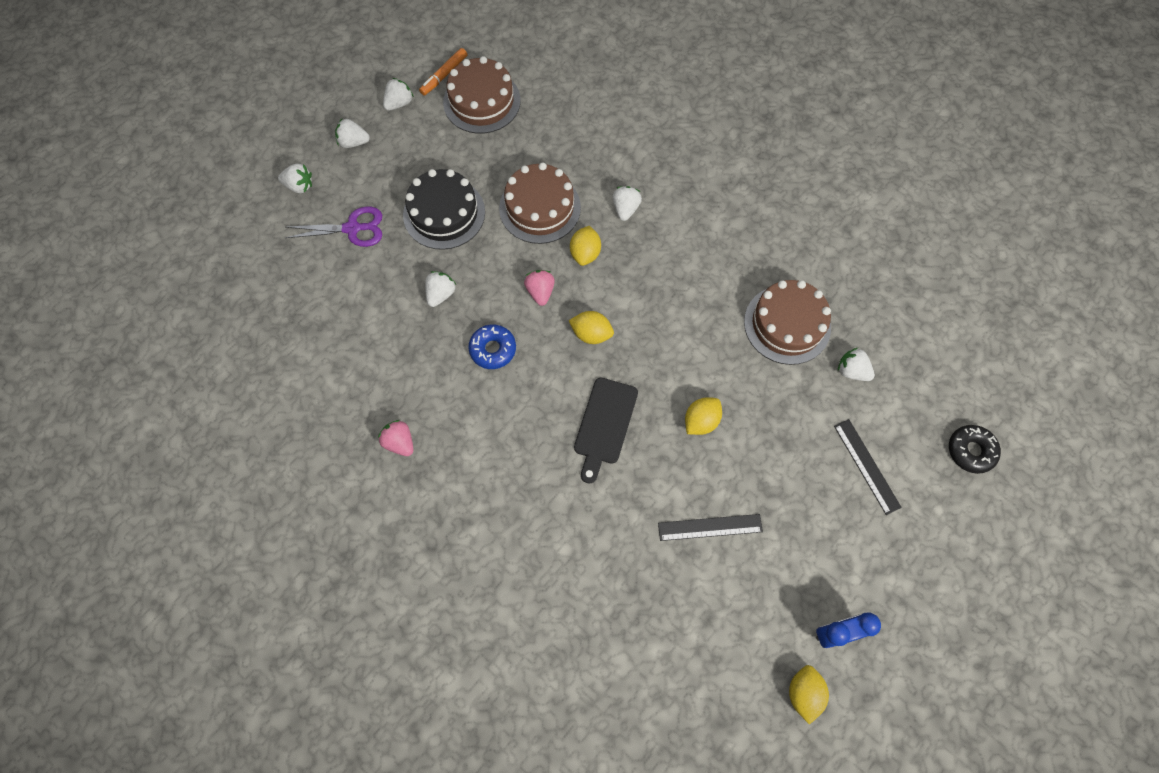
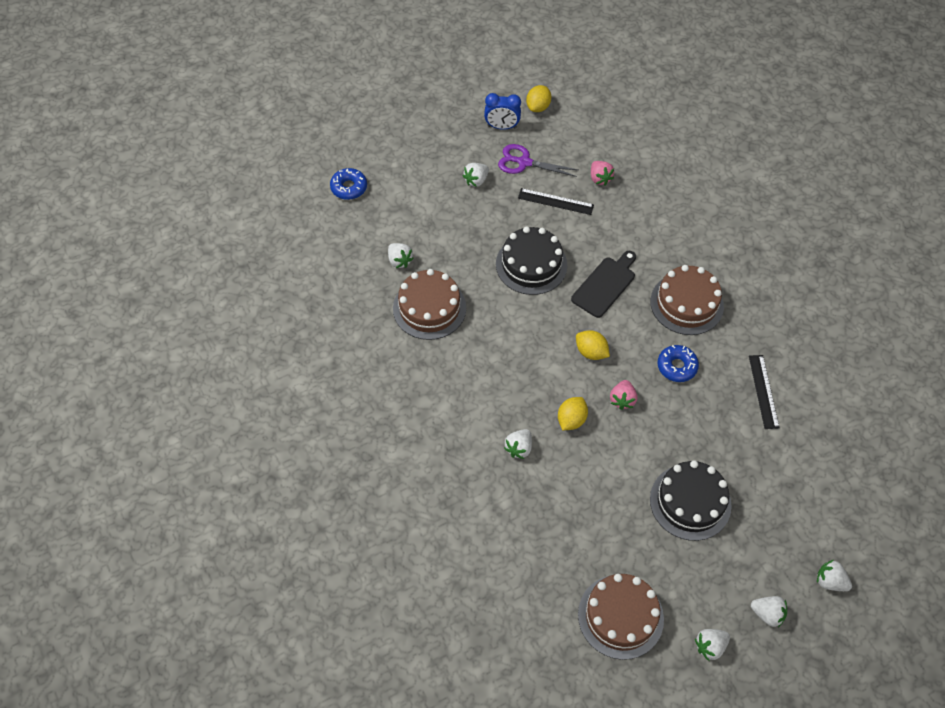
camera: 160 degrees left, 10 degrees down
purple scissors [285,206,382,247] -> purple scissors moved to [498,144,578,177]
pink strawberry [378,420,413,456] -> pink strawberry moved to [591,161,614,186]
orange marker [419,48,467,96] -> none
white strawberry [425,271,456,307] -> white strawberry moved to [462,163,489,187]
brown cake [499,162,581,244] -> brown cake moved to [650,265,724,335]
yellow lemon [685,397,722,435] -> black cake [496,226,567,295]
black ruler [834,419,902,515] -> black ruler moved to [749,355,780,429]
black donut [949,425,1001,474] -> blue donut [330,168,367,200]

